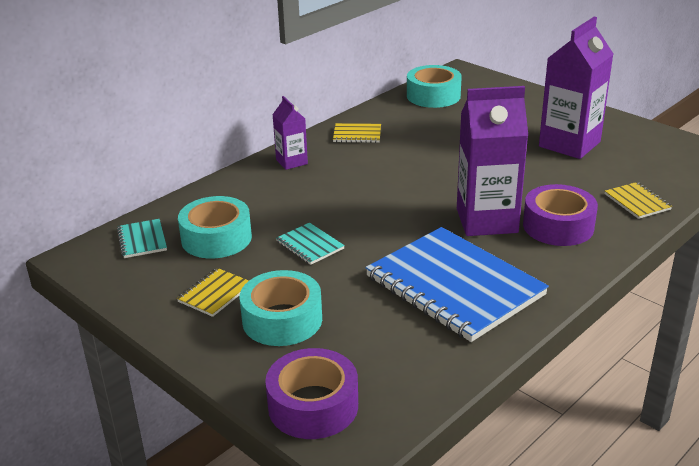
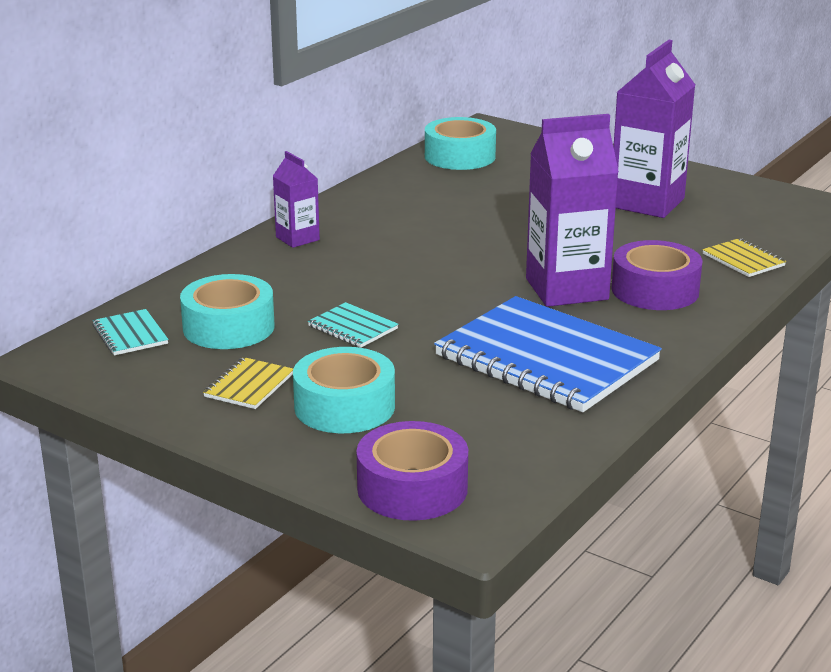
camera: 10 degrees left, 5 degrees down
yellow notebook [333,123,381,143] -> none

